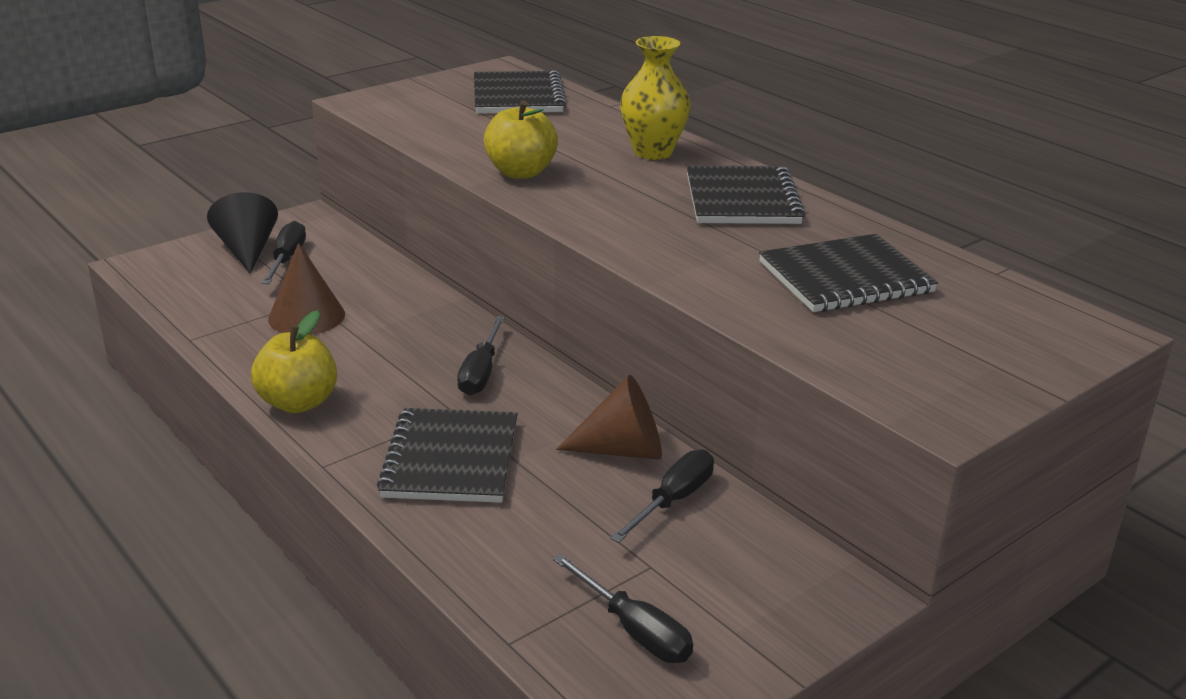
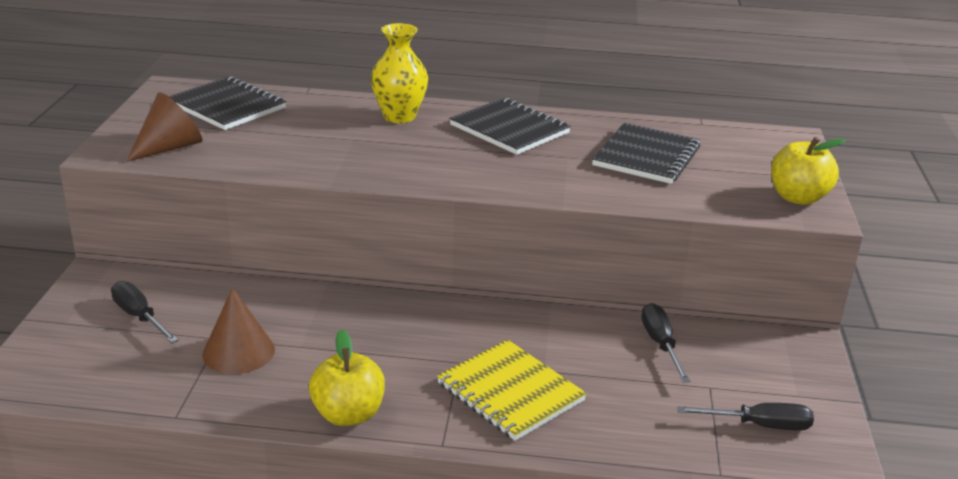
camera: 45 degrees left, 0 degrees up
black cone [207,192,278,274] -> none
black notebook [377,408,518,503] -> yellow notebook [437,339,587,441]
black screwdriver [457,316,505,396] -> none
yellow apple [484,100,558,179] -> yellow apple moved to [771,137,846,205]
brown cone [556,375,662,460] -> brown cone moved to [126,92,202,162]

